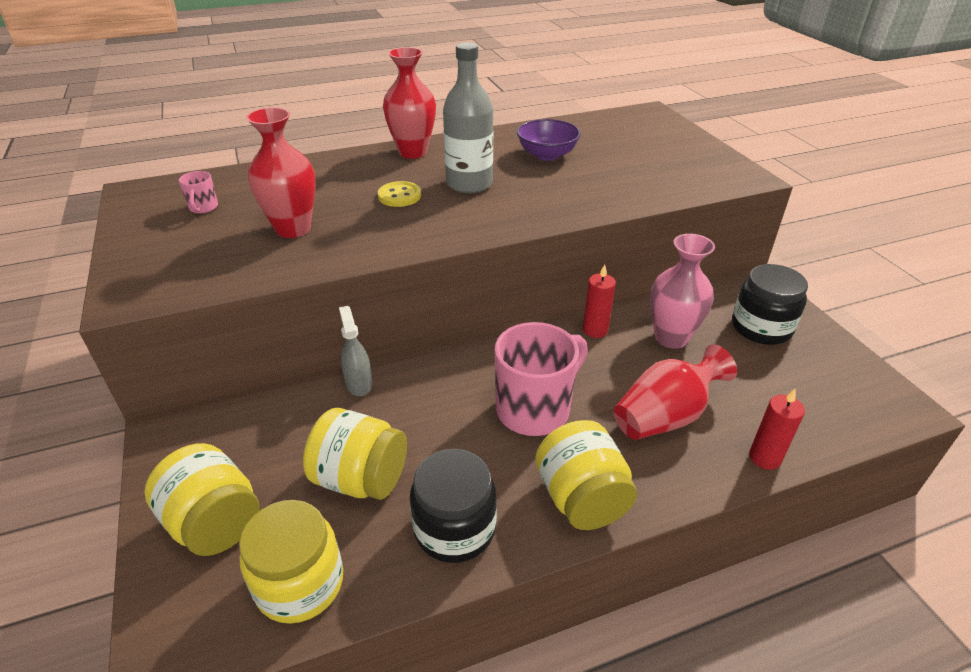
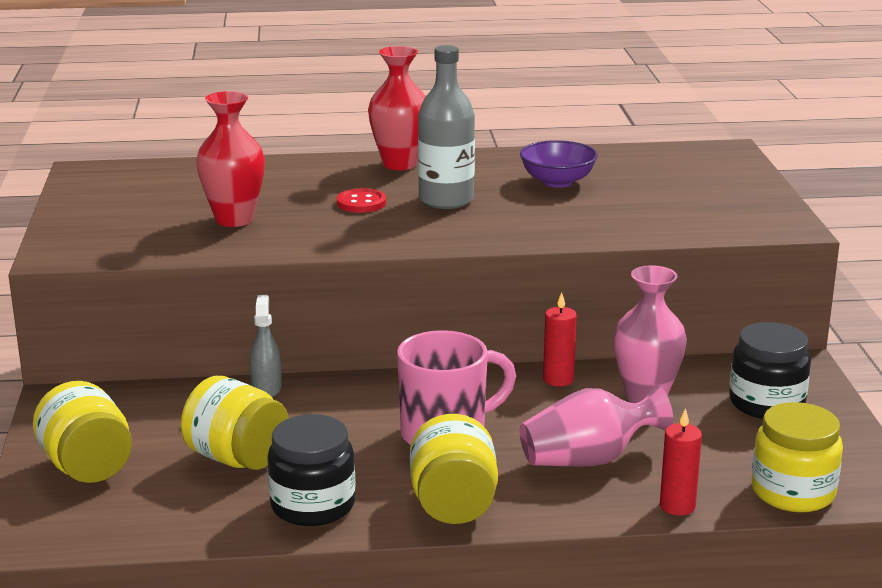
camera: 15 degrees right, 15 degrees down
pink mug [179,171,218,214] -> none
yellow jar [239,500,343,624] -> yellow jar moved to [751,402,843,512]
yellow button [378,181,421,207] -> red button [337,188,386,213]
red vase [613,344,737,440] -> pink vase [519,385,673,467]

